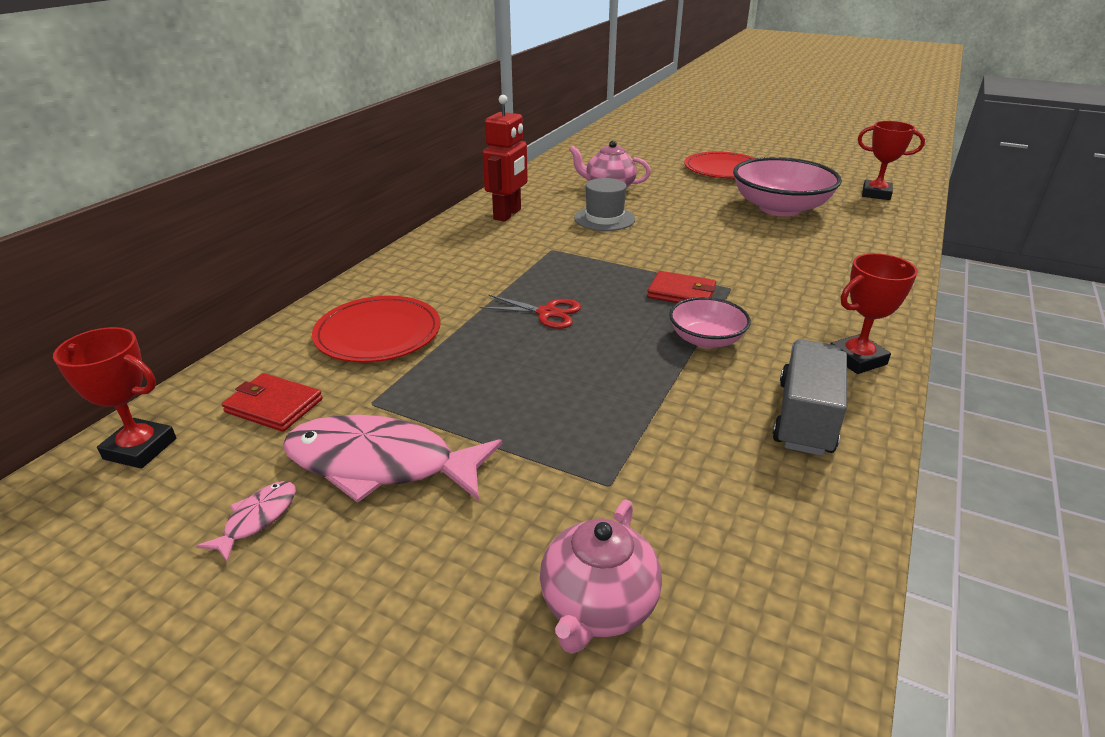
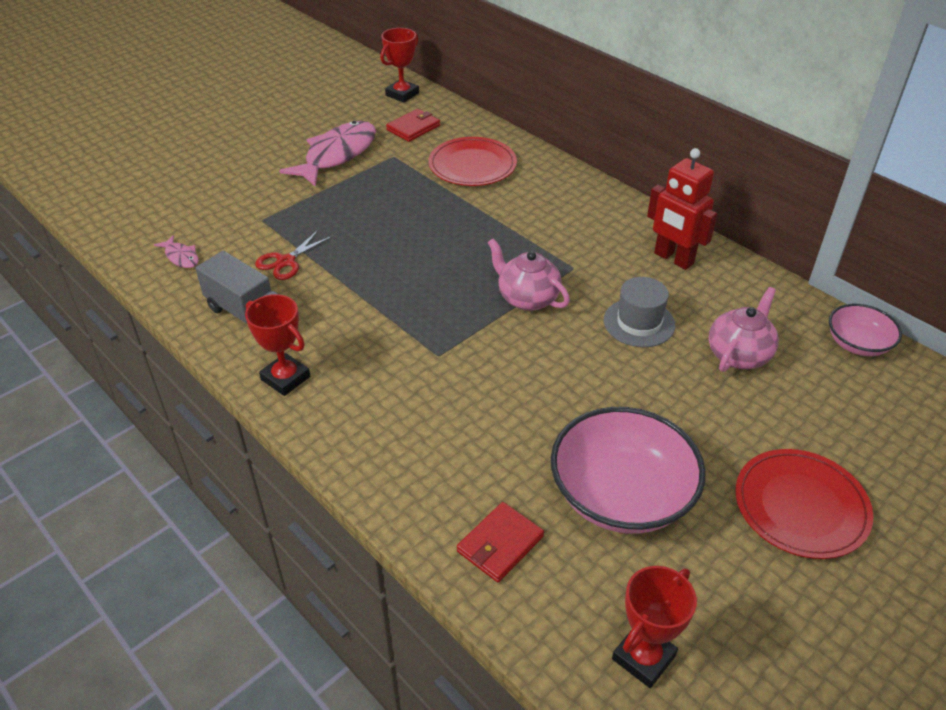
camera: 110 degrees right, 10 degrees up
pink fish [196,481,296,563] -> pink fish moved to [154,235,199,268]
red scissors [480,295,581,329] -> red scissors moved to [255,229,333,280]
pink teapot [540,499,662,654] -> pink teapot moved to [487,239,570,311]
red wallet [647,271,716,303] -> red wallet moved to [457,502,544,582]
pink bowl [669,297,751,348] -> pink bowl moved to [829,304,902,356]
red trophy [831,253,918,374] -> red trophy turned 45 degrees counterclockwise [245,294,310,396]

